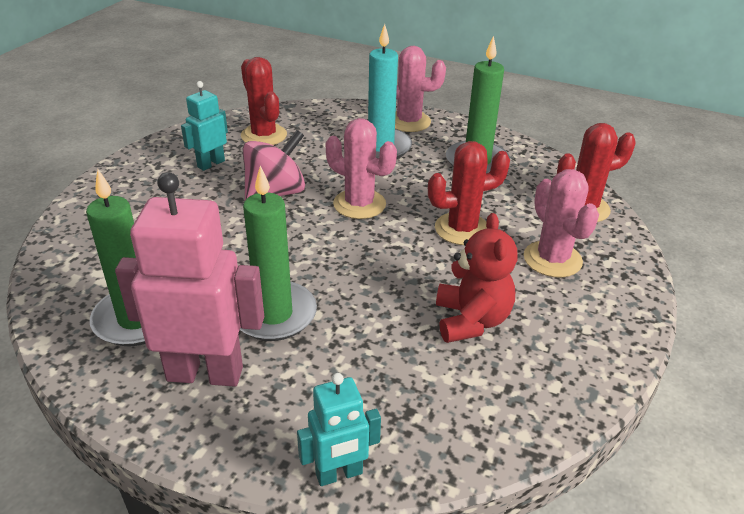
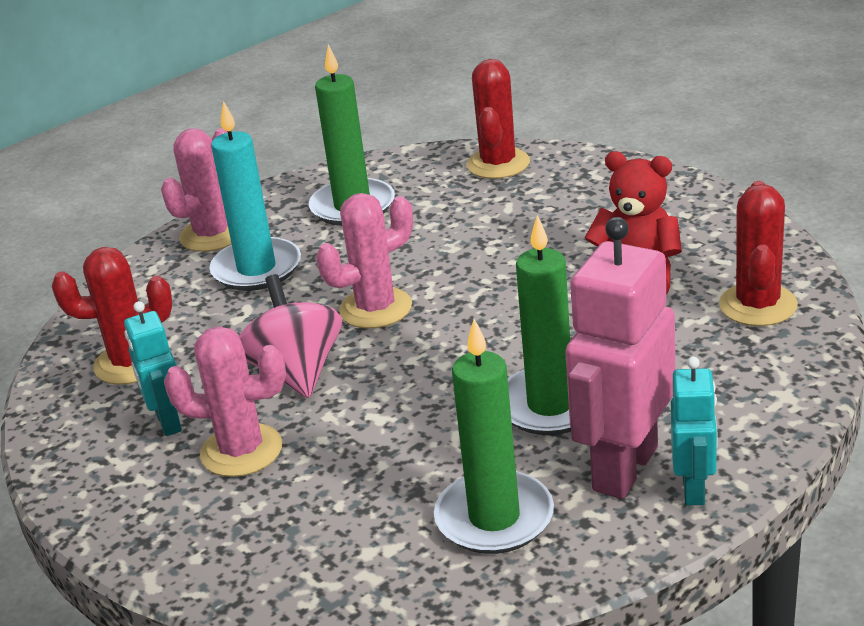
camera: 60 degrees left, 5 degrees down
turquoise robot [297,373,381,486] -> turquoise robot moved to [671,356,718,505]
red cactus [428,141,510,245] -> red cactus moved to [719,181,798,326]
pink cactus [524,169,599,278] -> pink cactus moved to [164,326,286,477]

